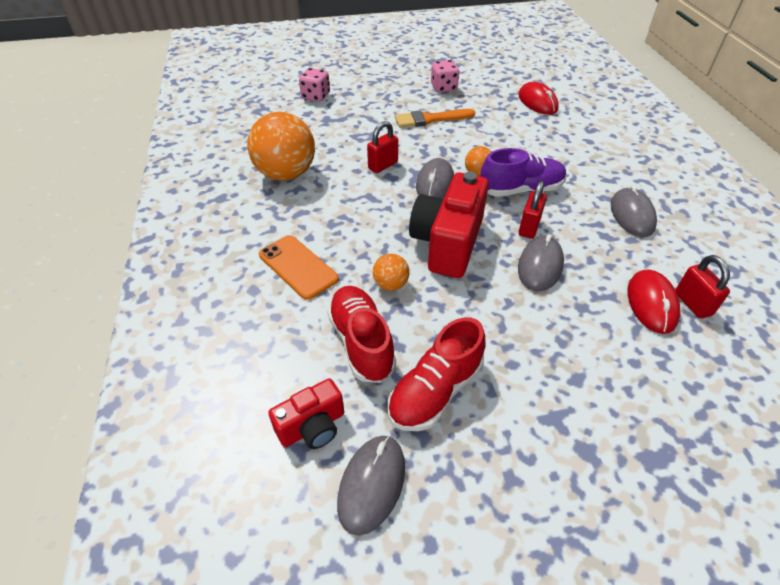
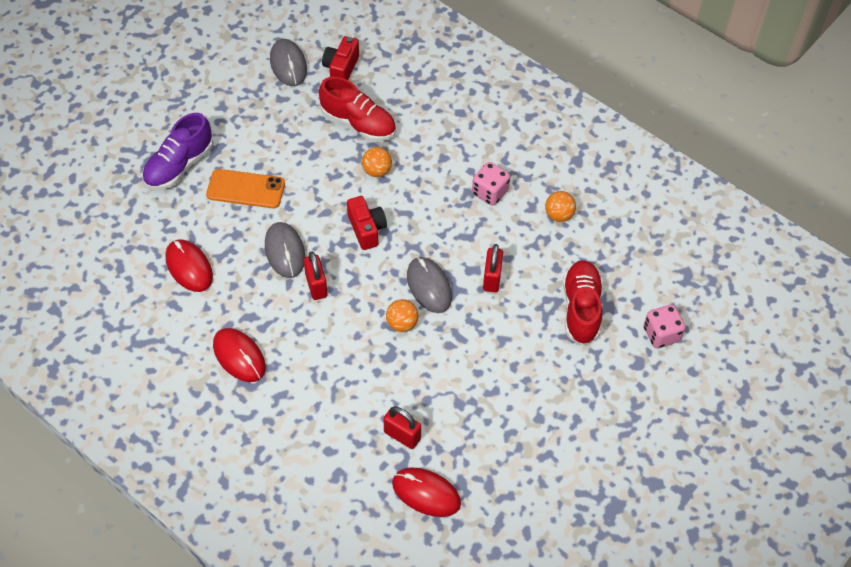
camera: 140 degrees right, 10 degrees up
orange ball [247,112,315,181] -> orange ball [545,191,576,222], size x0.46
orange phone [259,235,339,300] -> orange phone moved to [206,169,285,208]
red shoe [388,317,485,431] -> red shoe moved to [563,260,602,345]
orange brush [395,109,475,128] -> none
red camera [409,172,489,278] -> red camera [347,196,387,250], size x0.55
pink dice [431,60,460,92] -> pink dice moved to [472,162,510,206]
purple shoe [480,148,566,197] -> purple shoe moved to [142,113,213,190]
grey mouse [611,185,657,237] -> red mouse [213,328,266,382]
red padlock [675,255,730,319] -> red padlock moved to [383,406,421,449]

